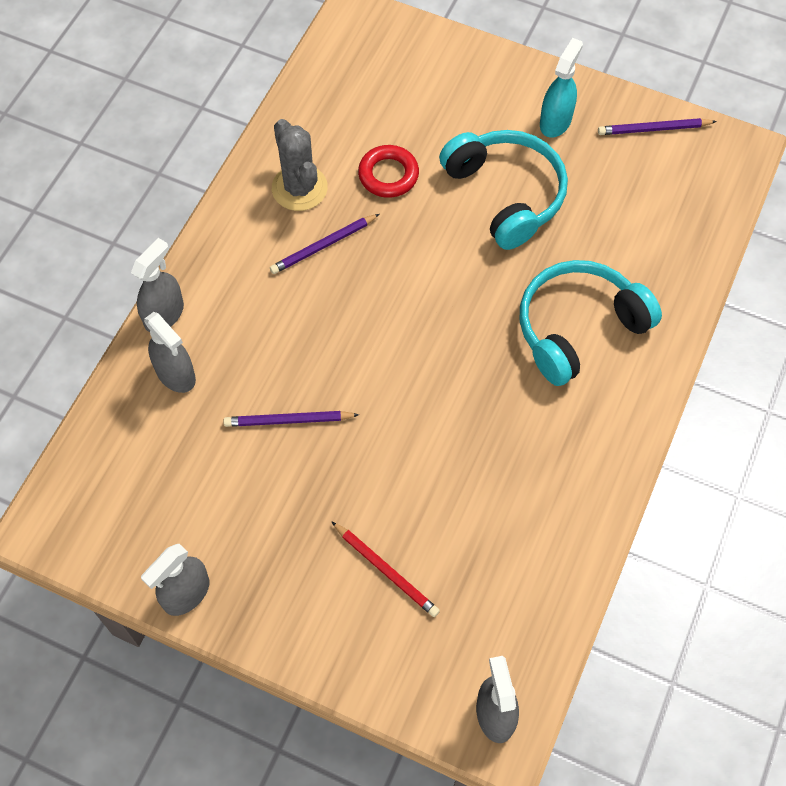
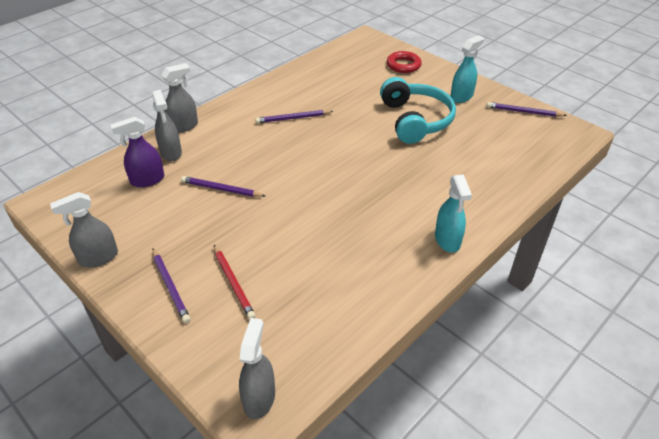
camera: 20 degrees right, 20 degrees down
grey cactus [272,119,328,211] -> none
red ring [358,145,419,198] -> red ring moved to [387,51,422,73]
turquoise headphones [520,260,662,386] -> none
none -> purple spray bottle [111,117,164,187]
none -> purple pencil [152,249,191,323]
none -> turquoise spray bottle [435,174,472,253]

